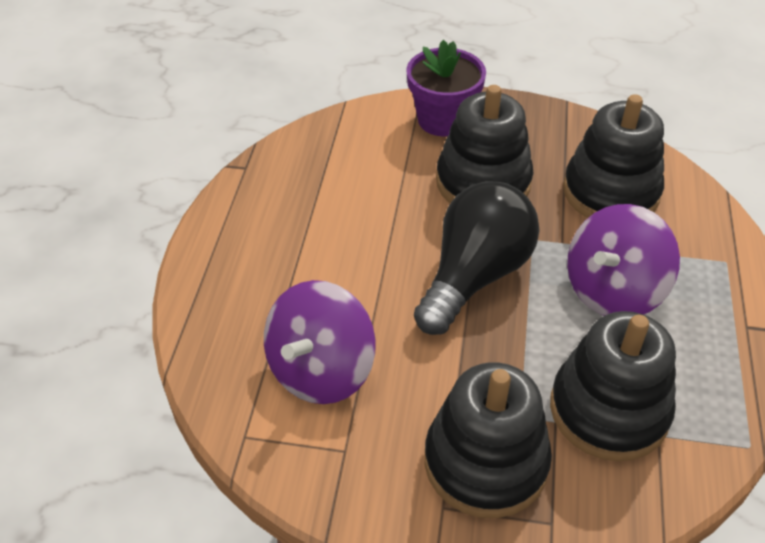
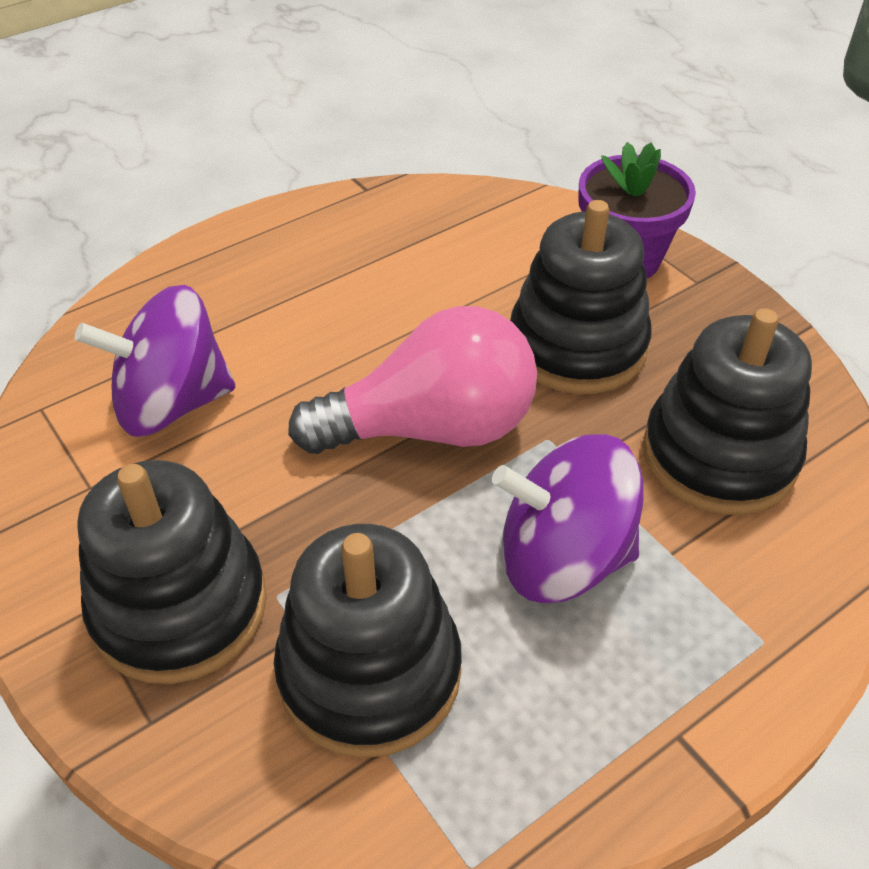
camera: 45 degrees right, 0 degrees up
black light bulb [414,181,540,335] -> pink light bulb [288,306,537,454]

